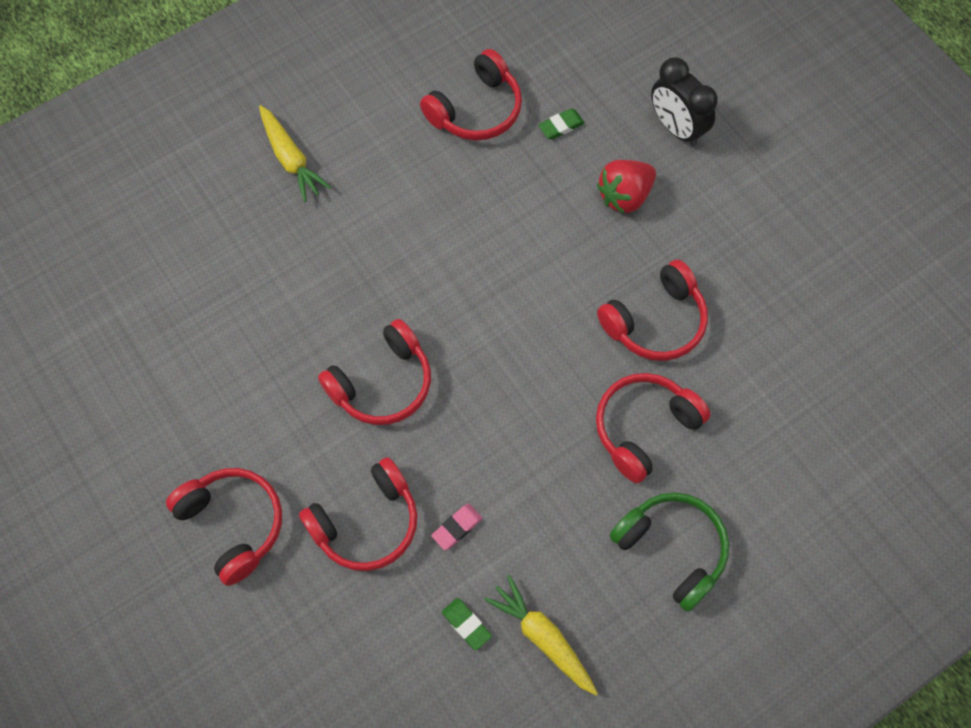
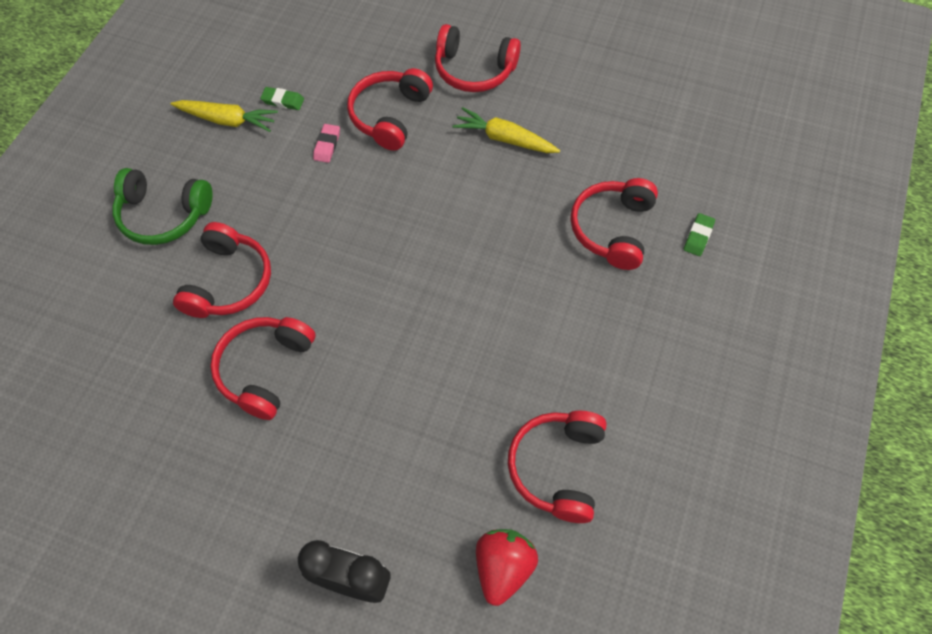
camera: 145 degrees right, 5 degrees down
yellow carrot [259,105,331,202] -> yellow carrot moved to [452,107,560,153]
red headphones [318,319,431,425] -> red headphones moved to [570,178,658,270]
green eraser [538,109,585,140] -> green eraser moved to [684,213,715,256]
red strawberry [597,160,656,214] -> red strawberry moved to [476,529,538,606]

